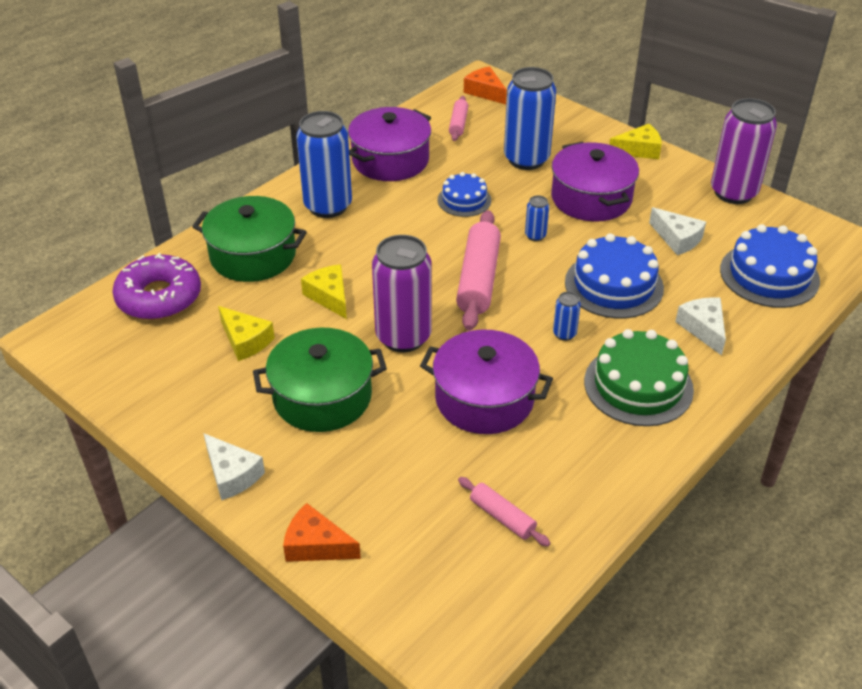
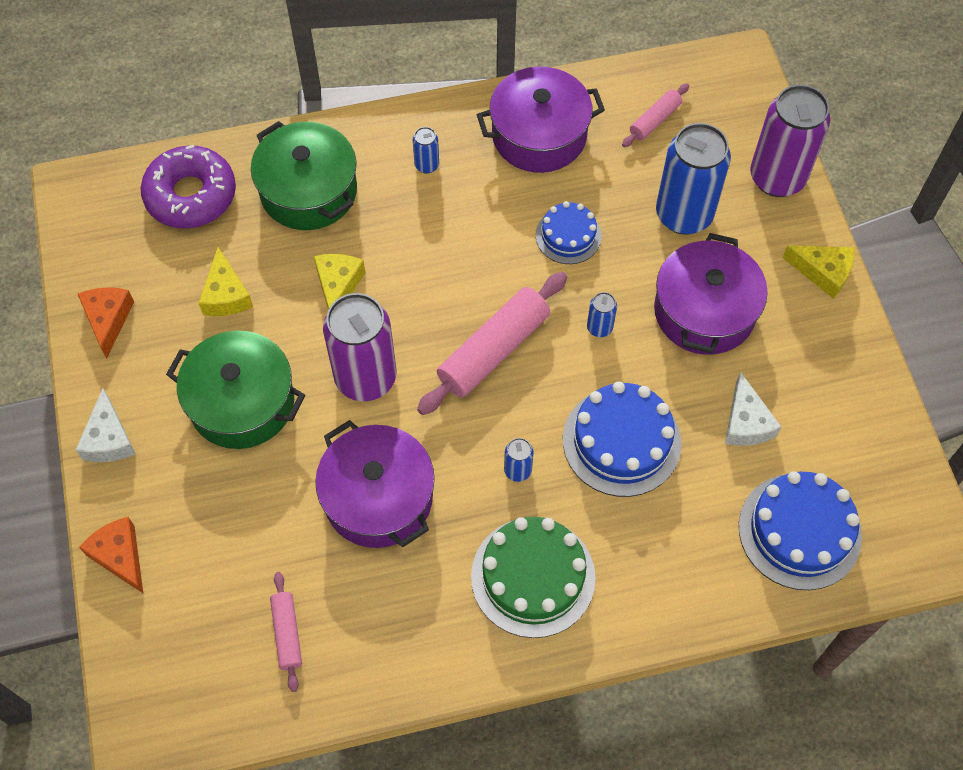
camera: 35 degrees right, 20 degrees up
blue can [296,111,352,218] -> blue can [413,127,439,174], size x0.43
orange cheese [464,66,507,104] -> orange cheese moved to [78,287,134,358]
white cheese [675,297,726,356] -> none
purple can [711,98,777,204] -> purple can moved to [750,85,830,197]

